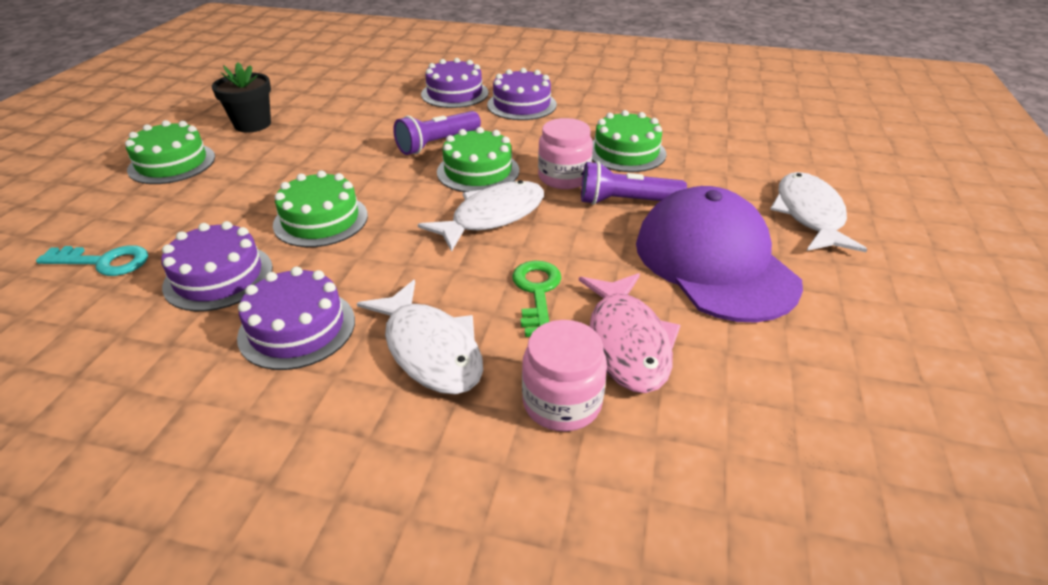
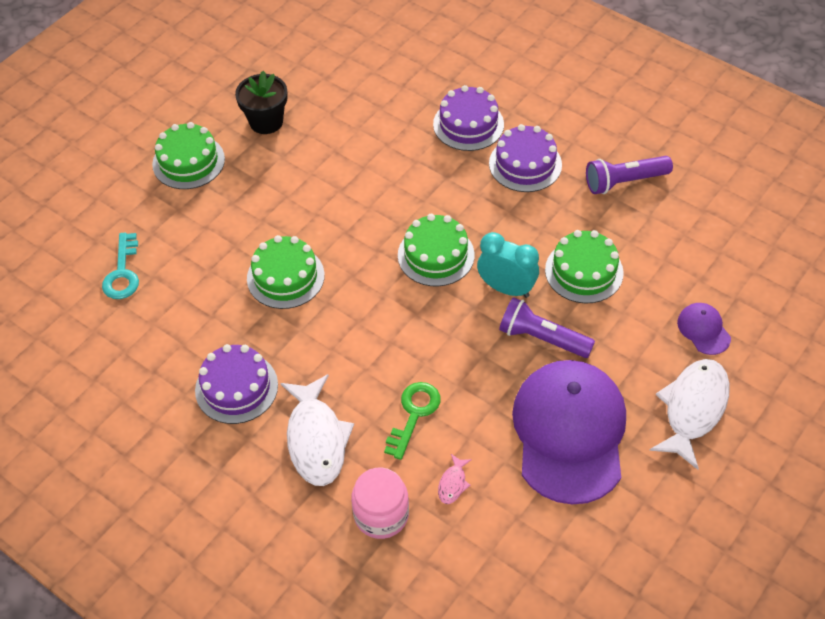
camera: 25 degrees right, 15 degrees up
turquoise key [36,245,148,276] -> turquoise key turned 60 degrees clockwise [102,233,139,299]
purple cake [161,221,273,311] -> none
purple flashlight [393,111,481,155] -> purple flashlight moved to [586,156,673,194]
white fish [418,180,544,252] -> none
pink jar [538,118,593,189] -> turquoise clock [477,232,539,298]
pink fish [579,273,681,393] -> pink fish [438,454,472,504], size x0.43
none -> purple cap [677,303,731,355]

